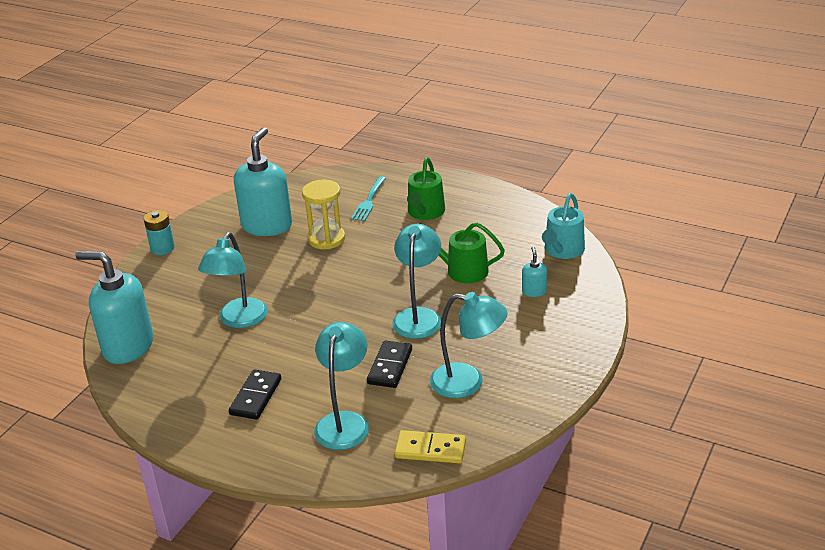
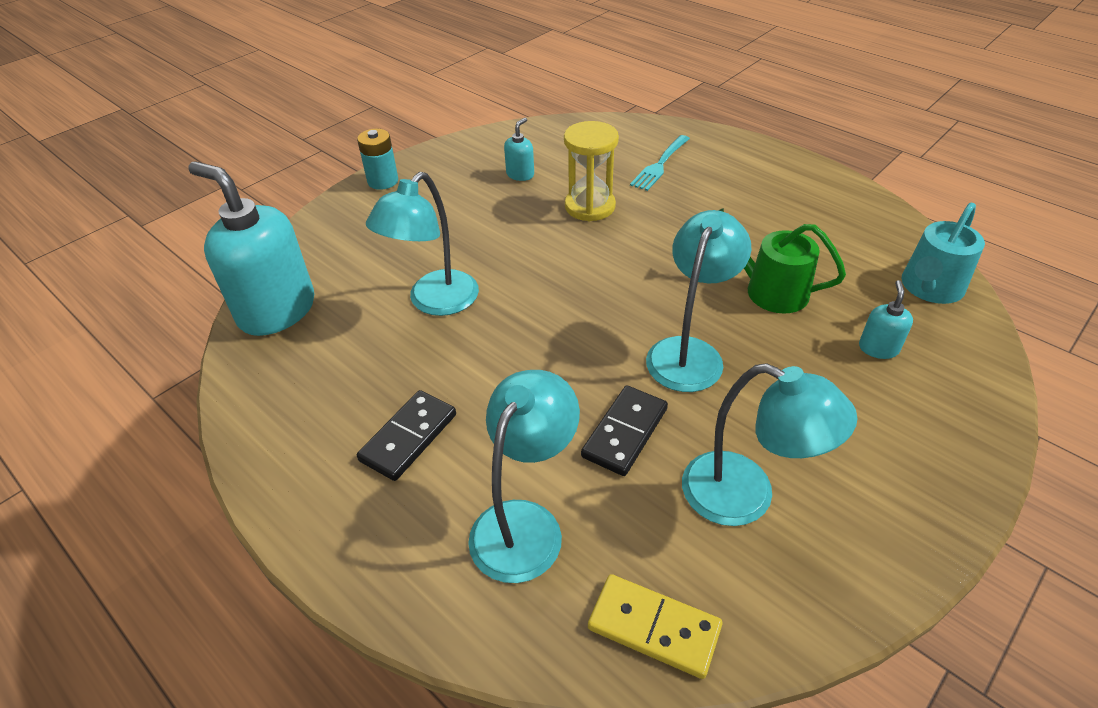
camera: 15 degrees right, 10 degrees up
turquoise soap dispenser [234,127,292,236] -> turquoise soap dispenser [504,118,534,181], size x0.43
green watering can [407,157,445,220] -> none

